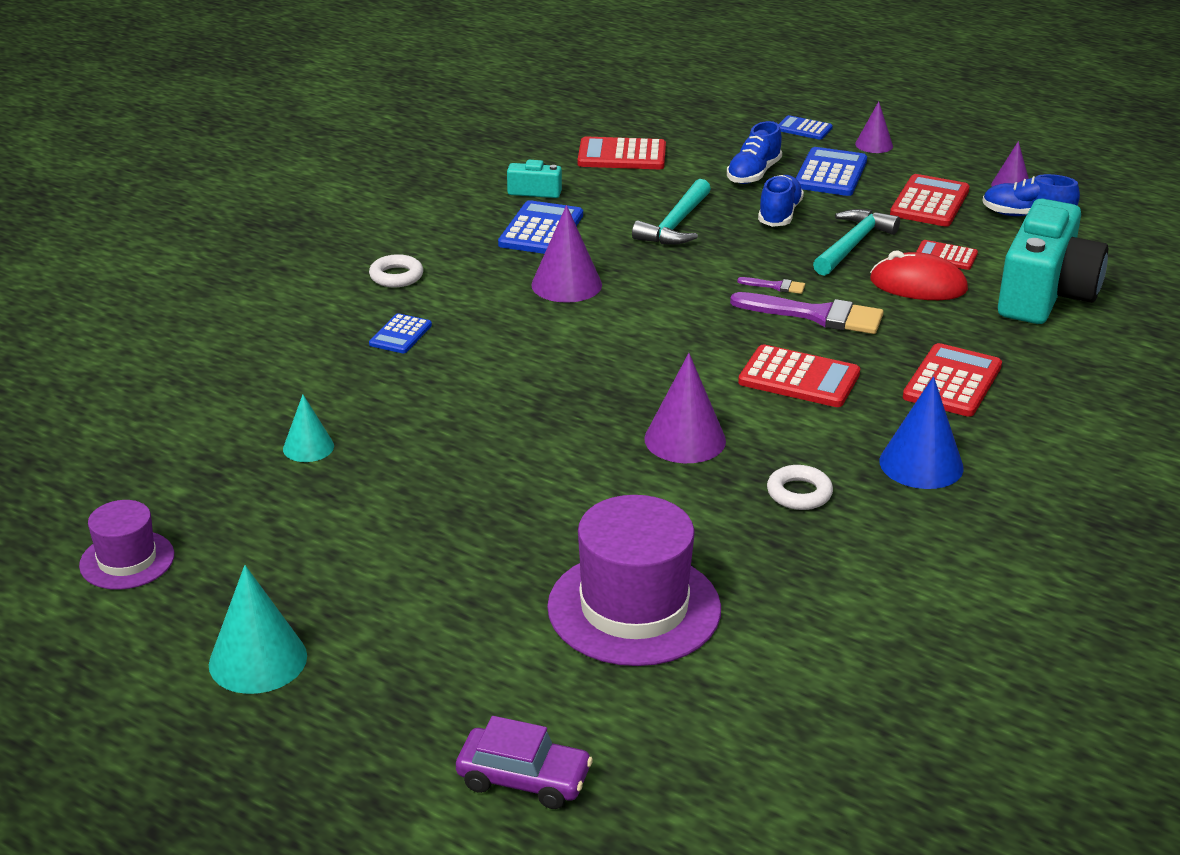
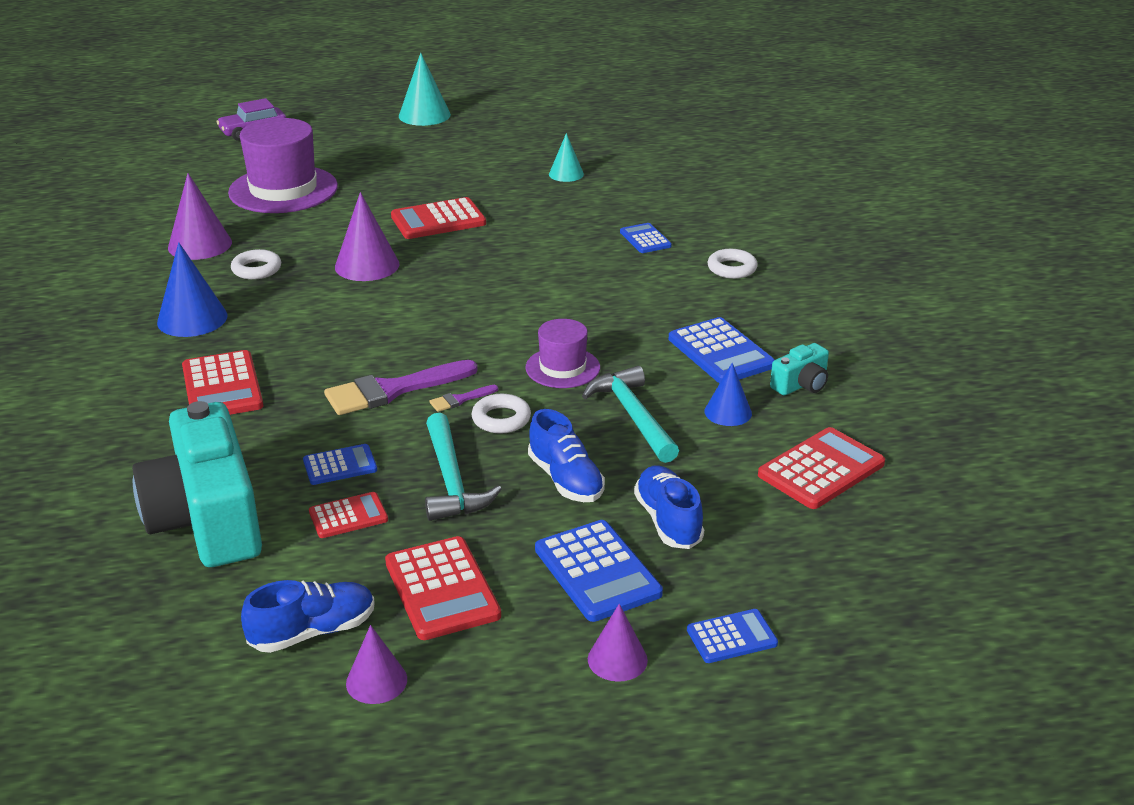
camera: 135 degrees right, 0 degrees up
purple hat [79,500,174,590] -> purple hat moved to [525,319,600,388]
purple cone [531,205,602,303] -> purple cone moved to [168,173,232,260]
red calculator [738,344,860,407] -> red calculator moved to [391,197,486,239]
red mouse [870,250,968,300] -> blue calculator [303,444,377,485]
none -> white ring [472,394,531,433]
none -> blue cone [705,363,752,426]

